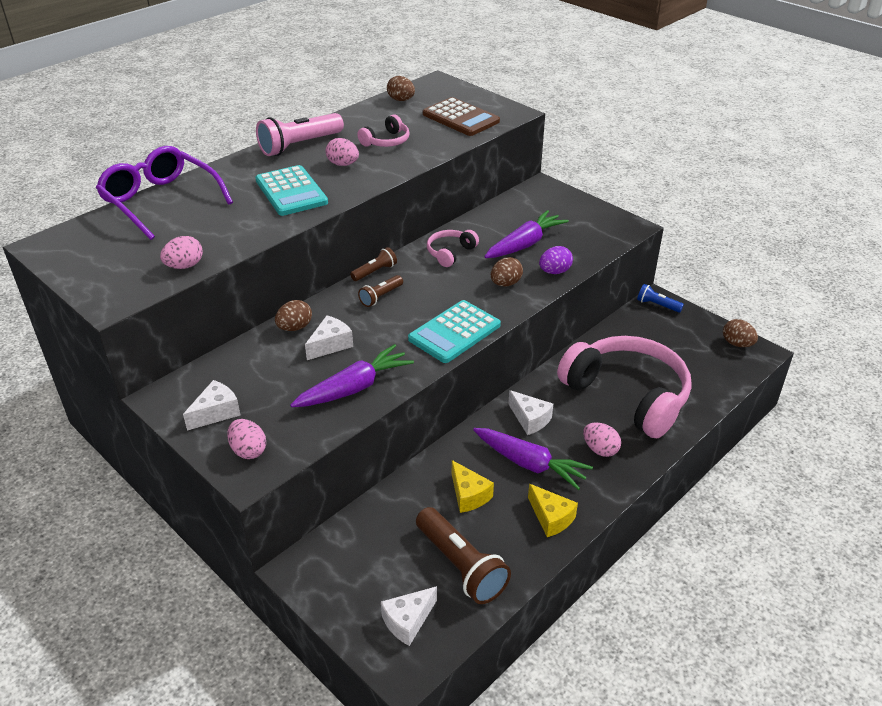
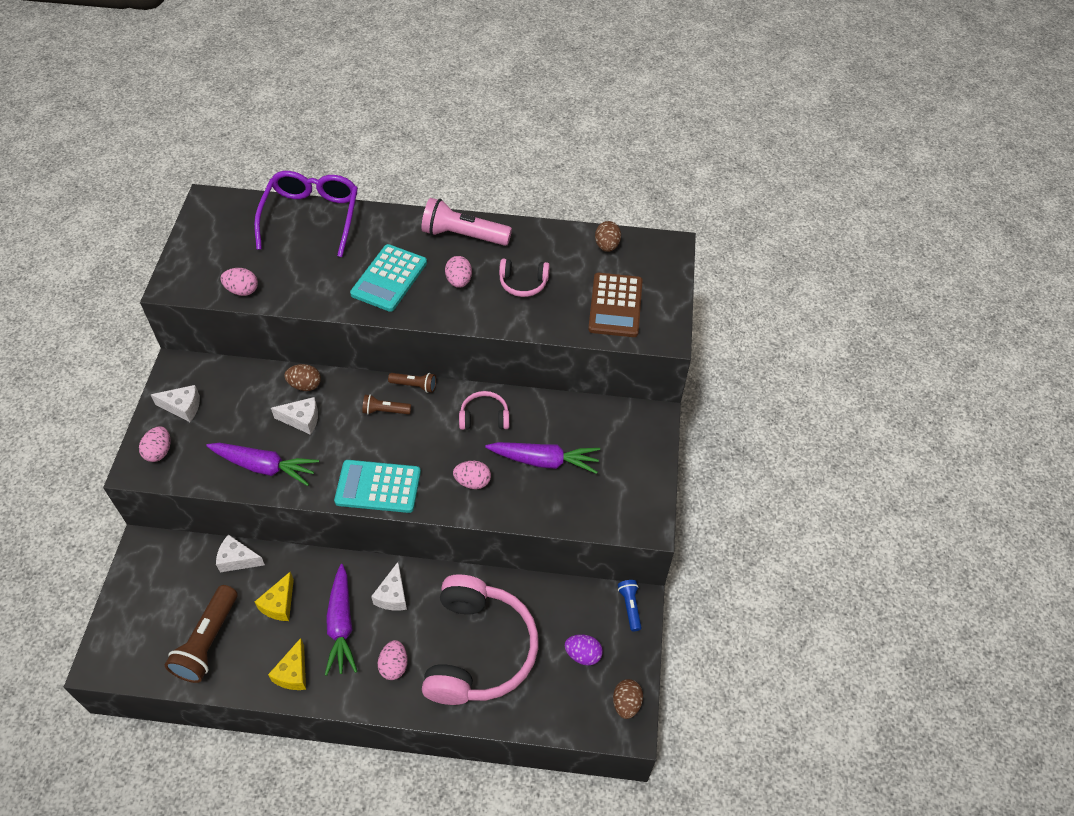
camera: 50 degrees right, 15 degrees up
white cheese [381,586,437,646] -> white cheese moved to [216,534,265,573]
brown egg [491,257,523,286] -> pink egg [453,461,491,489]
purple egg [539,246,573,274] -> purple egg moved to [565,634,603,666]

